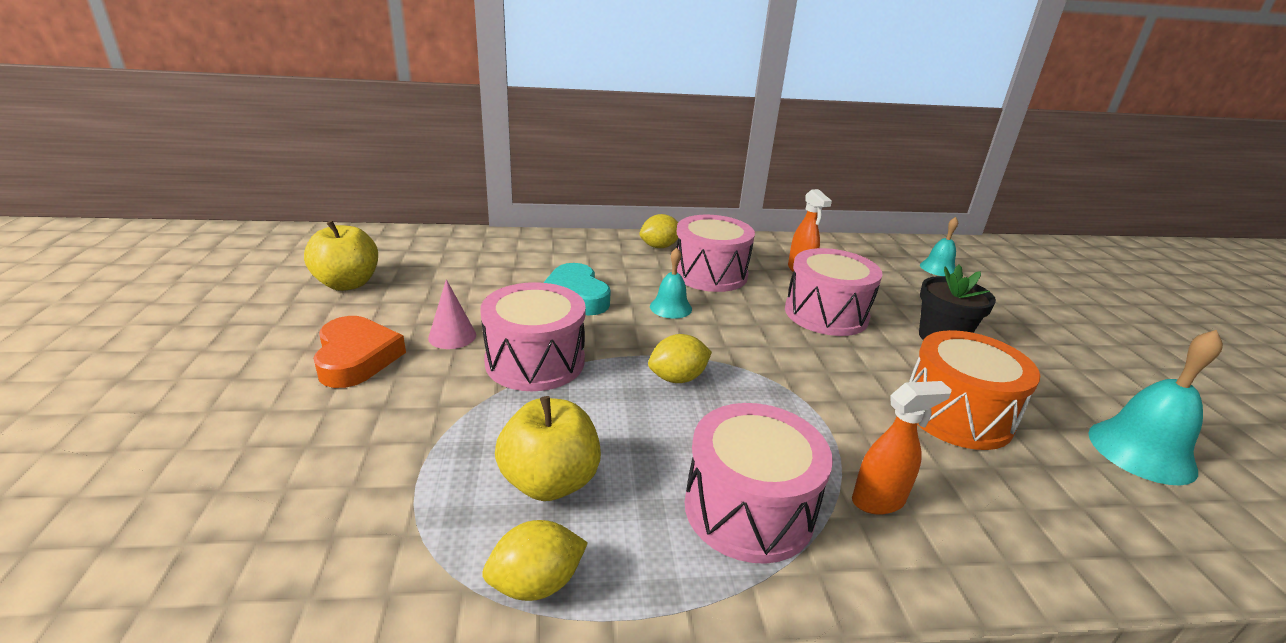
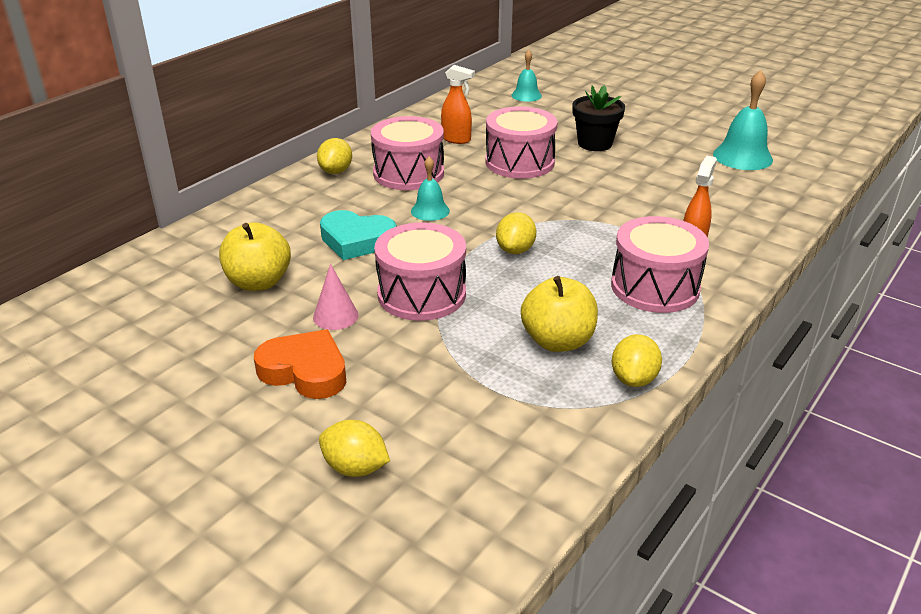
camera: 45 degrees left, 5 degrees up
yellow apple [304,220,378,291] -> yellow apple moved to [219,222,291,291]
orange drum [909,330,1040,450] -> none
none -> yellow lemon [319,420,390,477]

